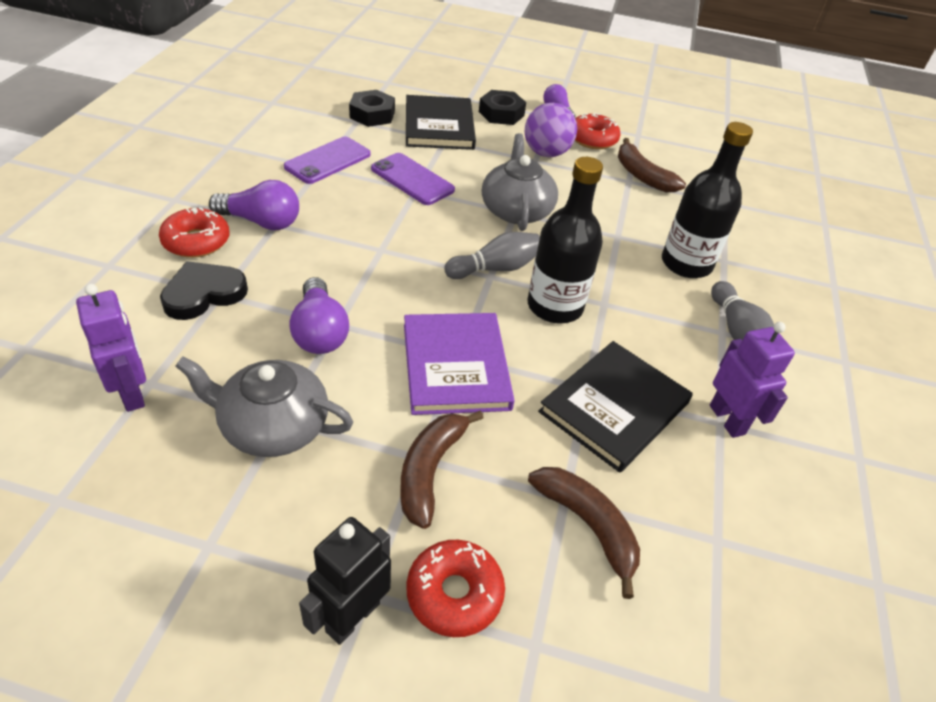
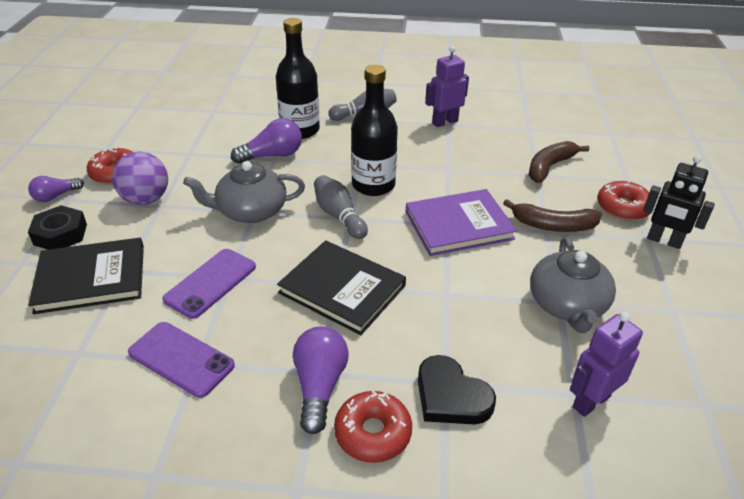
camera: 95 degrees left, 5 degrees down
purple light bulb [290,277,349,354] -> purple light bulb moved to [231,118,302,164]
black nut [349,90,395,127] -> none
black book [538,341,693,473] -> black book moved to [277,240,406,335]
brown banana [618,138,686,192] -> none

